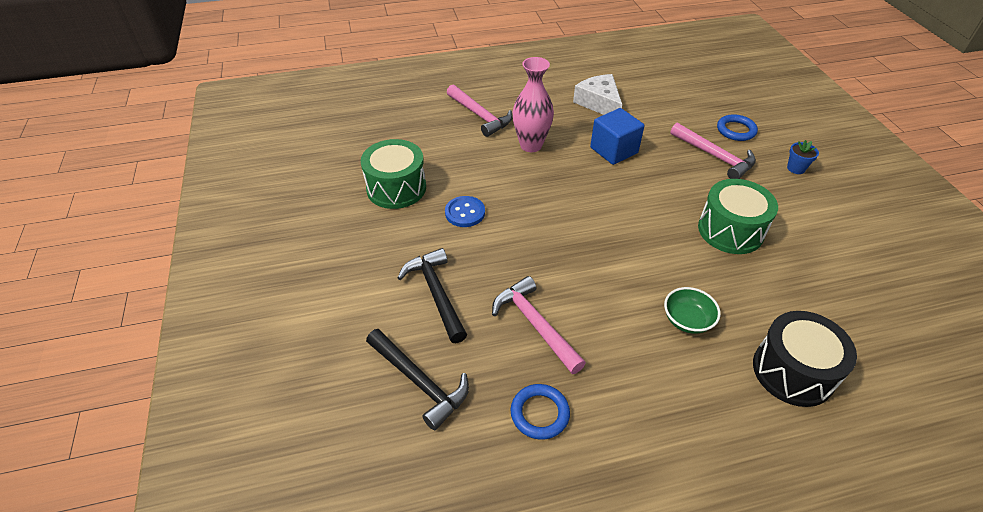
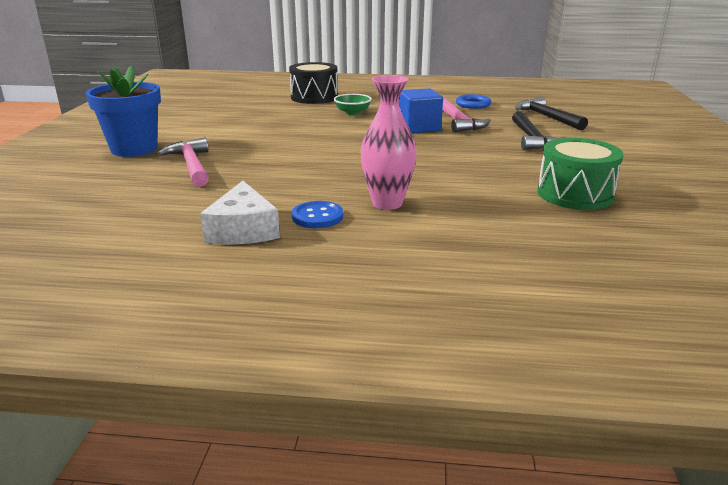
camera: 160 degrees left, 20 degrees down
blue button [445,196,485,227] -> blue button moved to [292,201,343,228]
pink hammer [447,85,513,137] -> none
blue cube [590,108,644,165] -> blue cube moved to [399,88,443,133]
green drum [698,179,778,254] -> none
blue ring [717,114,758,141] -> none
blue flower pot [787,140,819,174] -> blue flower pot [86,65,161,157], size x2.44

